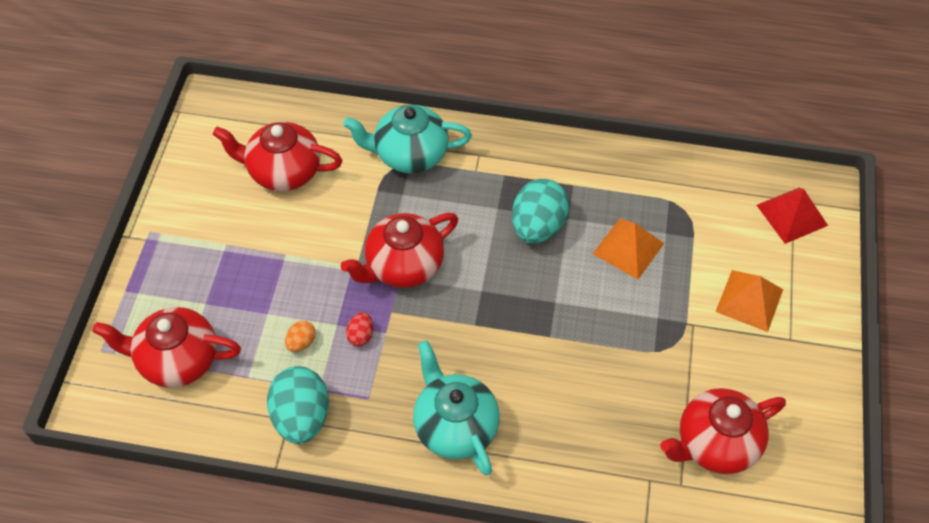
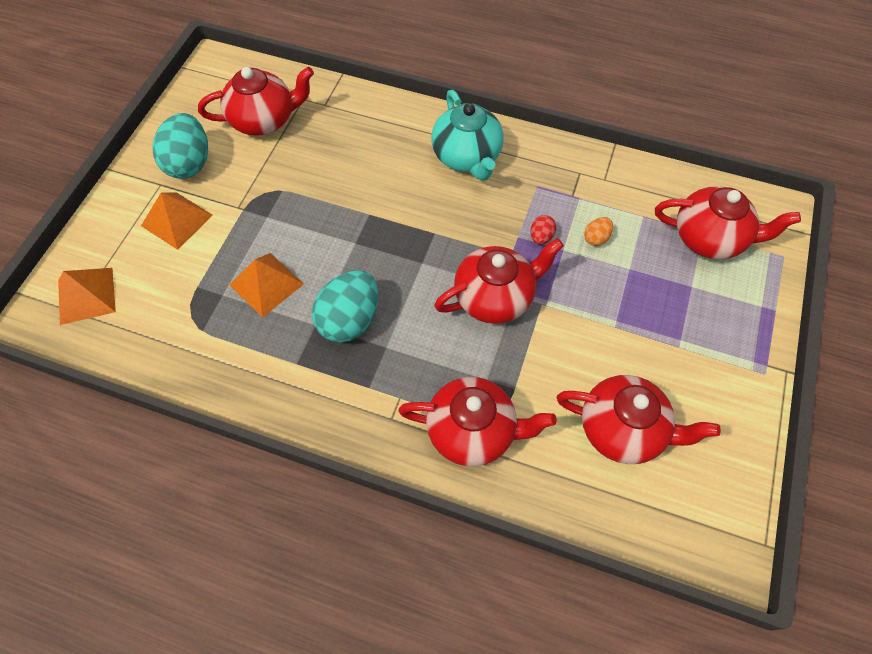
camera: 170 degrees left, 5 degrees up
turquoise egg [267,366,329,444] -> turquoise egg moved to [152,113,208,179]
turquoise teapot [343,105,472,173] -> red teapot [398,377,557,466]
red pyramid [757,188,828,244] -> orange pyramid [58,268,116,325]

